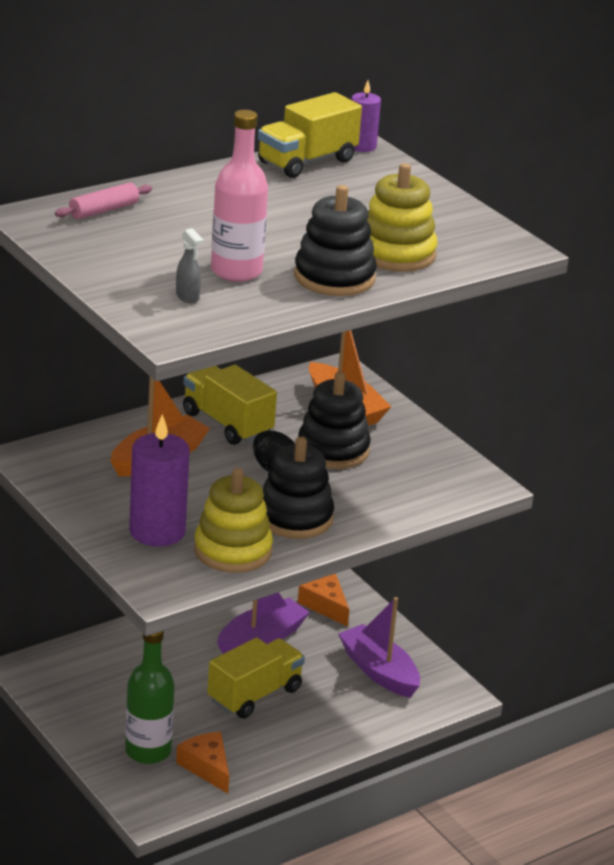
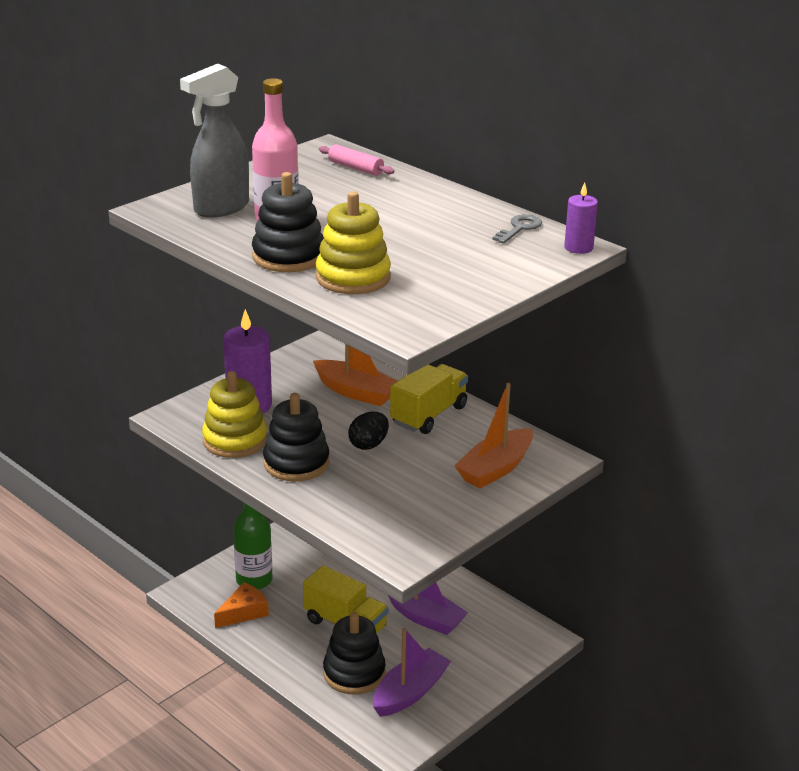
camera: 80 degrees right, 0 degrees up
grey spray bottle [176,228,204,303] -> grey spray bottle [180,64,249,218], size x2.42
yellow truck [258,92,362,178] -> grey key [492,214,542,244]
black stacking toy [298,372,371,469] -> black stacking toy moved to [323,612,386,695]
orange cheese [298,574,349,627] -> none

